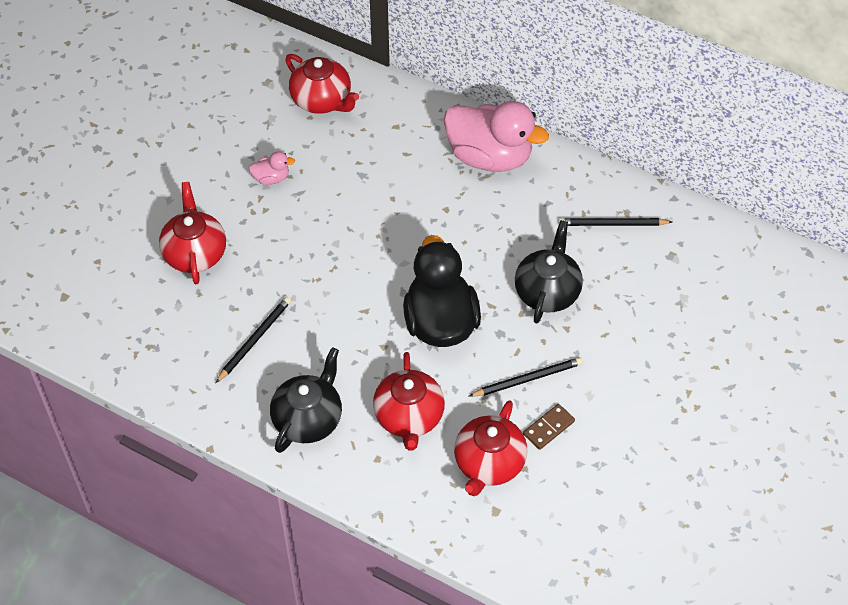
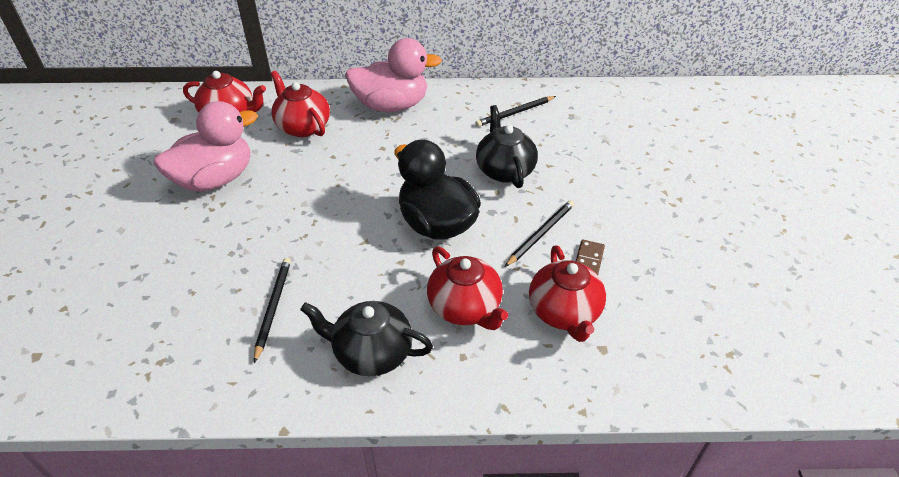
camera: 30 degrees left, 10 degrees down
red teapot [159,182,226,284] -> red teapot moved to [271,71,330,137]
pink duck [249,151,295,185] -> pink duck [154,101,258,192], size x2.35
black teapot [270,347,342,453] -> black teapot turned 75 degrees counterclockwise [300,301,433,376]

